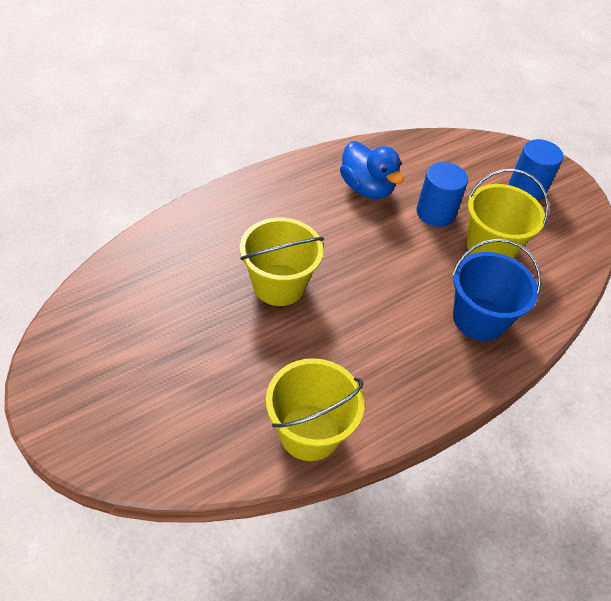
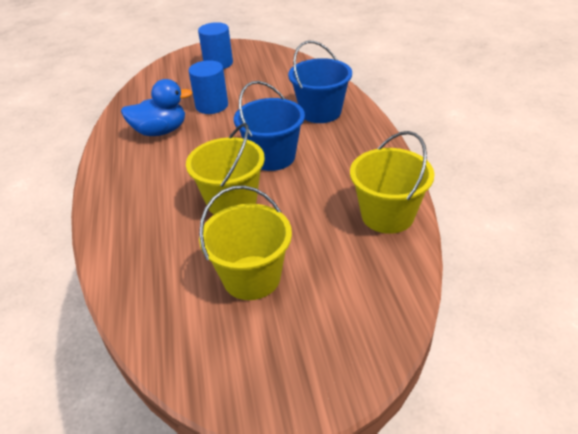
camera: 60 degrees left, 10 degrees down
yellow bucket [467,169,549,258] -> yellow bucket moved to [199,185,292,300]
none -> blue bucket [234,81,305,171]

